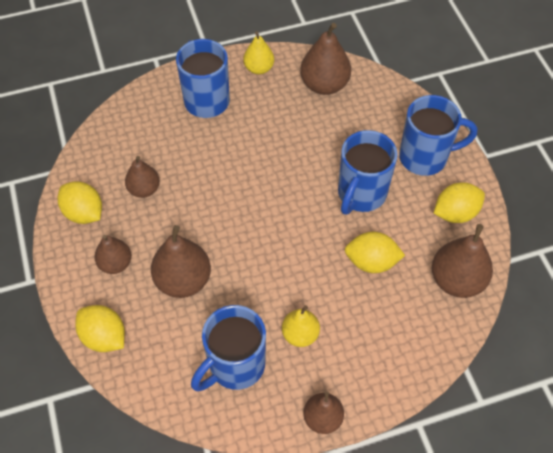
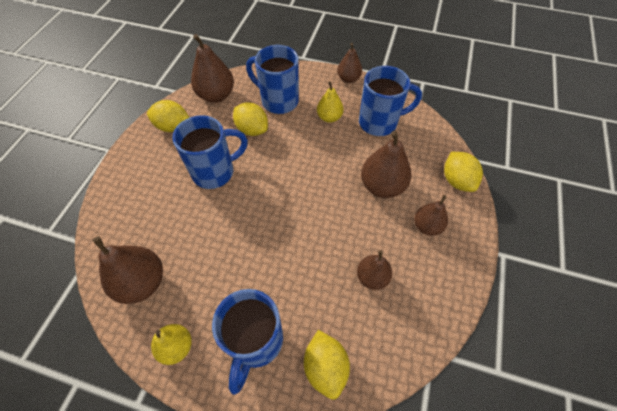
camera: 145 degrees left, 0 degrees up
yellow lemon [58,181,102,224] -> yellow lemon moved to [304,330,350,400]
blue mug [399,95,478,176] -> blue mug moved to [246,45,299,114]

